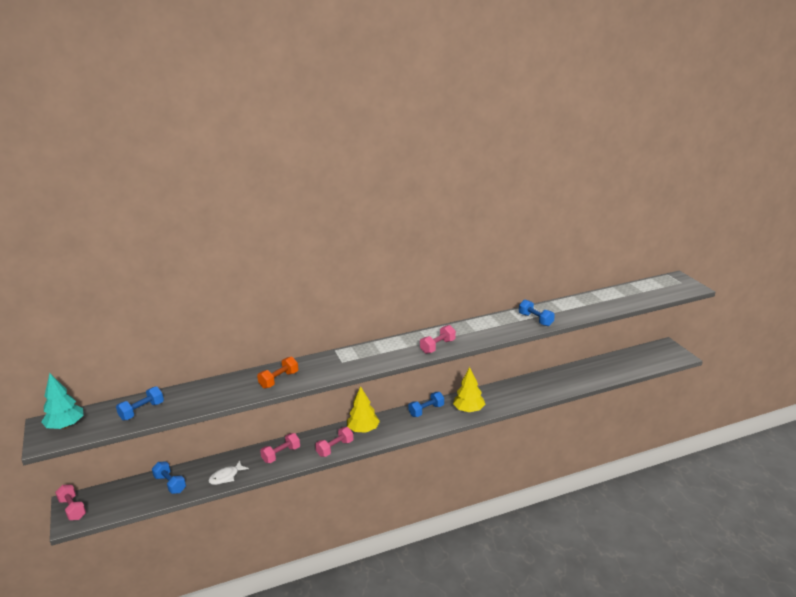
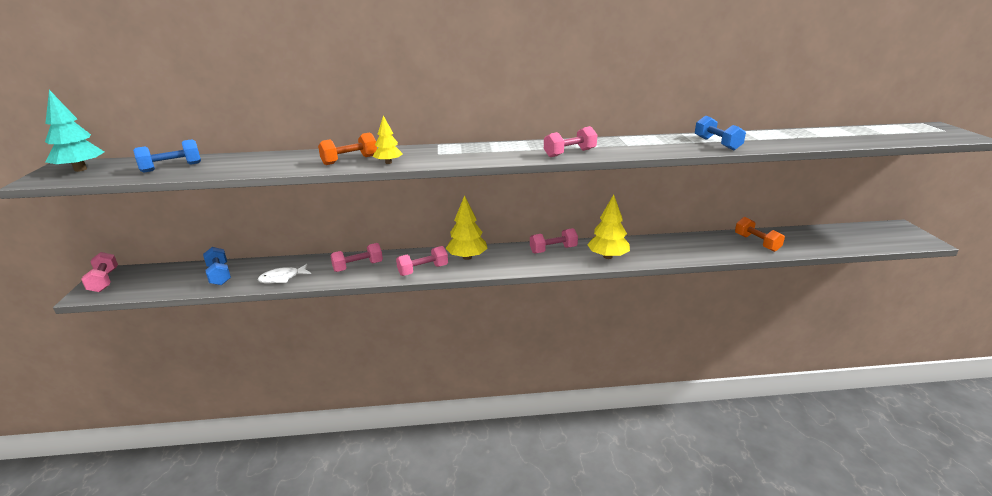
camera: 15 degrees right, 0 degrees up
blue dumbbell [408,392,444,417] -> pink dumbbell [530,228,578,254]
none -> yellow tree [373,116,403,164]
none -> orange dumbbell [735,217,785,252]

